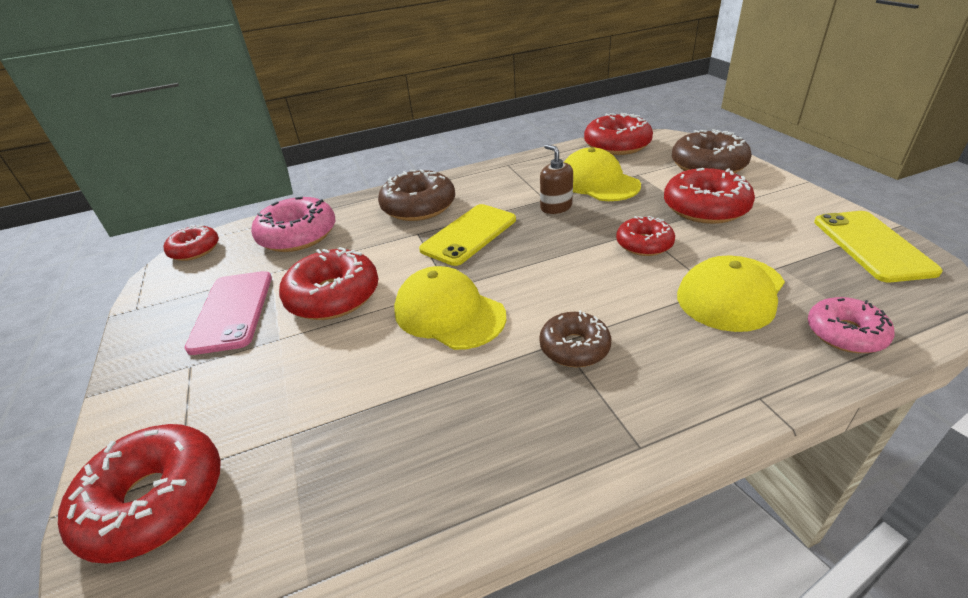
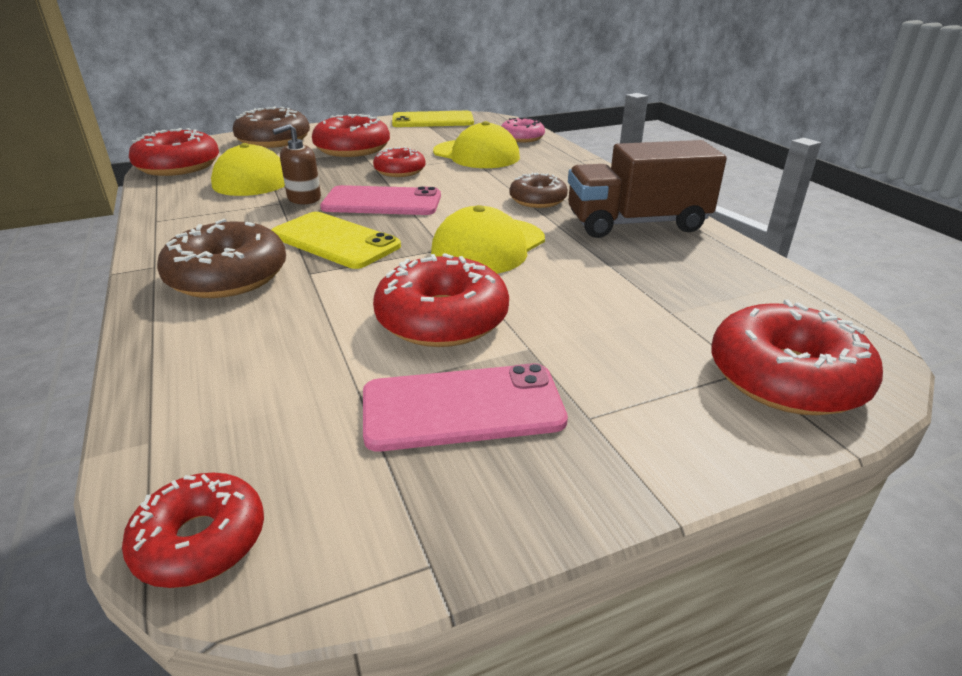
camera: 95 degrees left, 5 degrees down
pink donut [251,197,335,252] -> none
none -> pink phone [320,185,441,215]
none -> brown truck [568,140,727,238]

